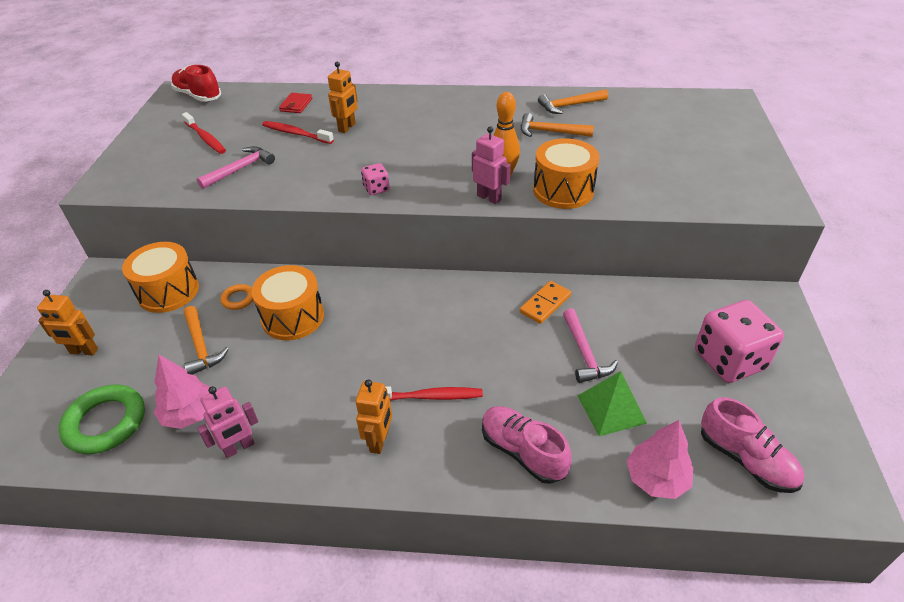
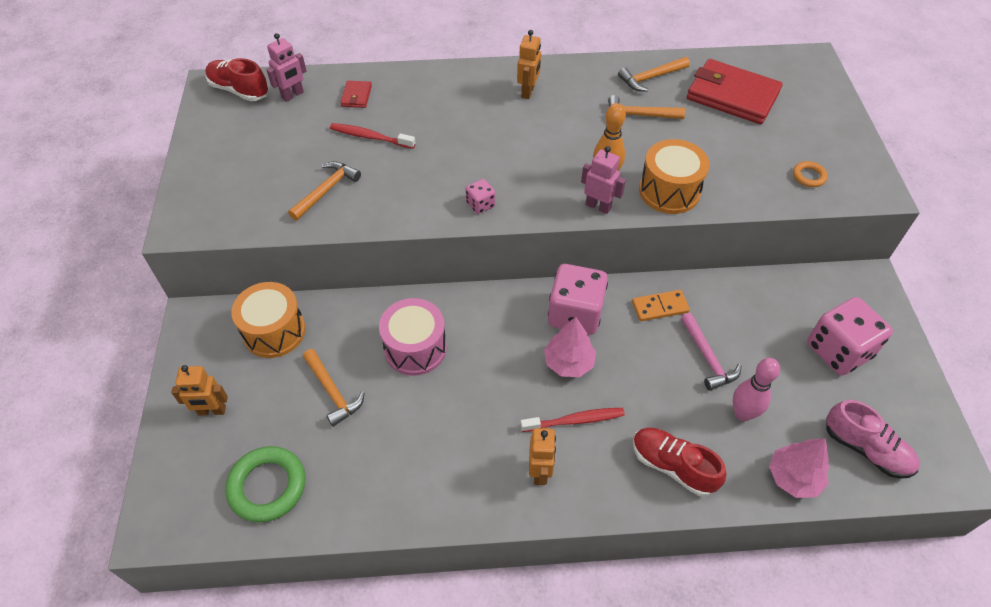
camera: 10 degrees left, 10 degrees up
pink tree [154,355,210,429] -> pink tree moved to [544,317,596,377]
red toothbrush [182,112,226,154] -> none
pink hammer [197,146,275,189] -> orange hammer [288,161,361,220]
pink robot [197,386,258,458] -> pink robot moved to [267,33,306,102]
orange ring [220,284,253,310] -> orange ring moved to [793,161,828,187]
orange drum [251,265,324,340] -> pink drum [379,298,447,376]
orange robot [328,62,357,133] -> orange robot moved to [517,30,541,99]
pink shoe [482,406,572,484] -> red shoe [633,428,727,496]
orange domino [520,281,571,324] -> orange domino turned 45 degrees clockwise [632,290,690,321]
green pyramid [578,371,647,436] -> pink bowling pin [733,358,780,421]
none -> pink dice [548,264,608,335]
none -> red wallet [687,59,783,124]

